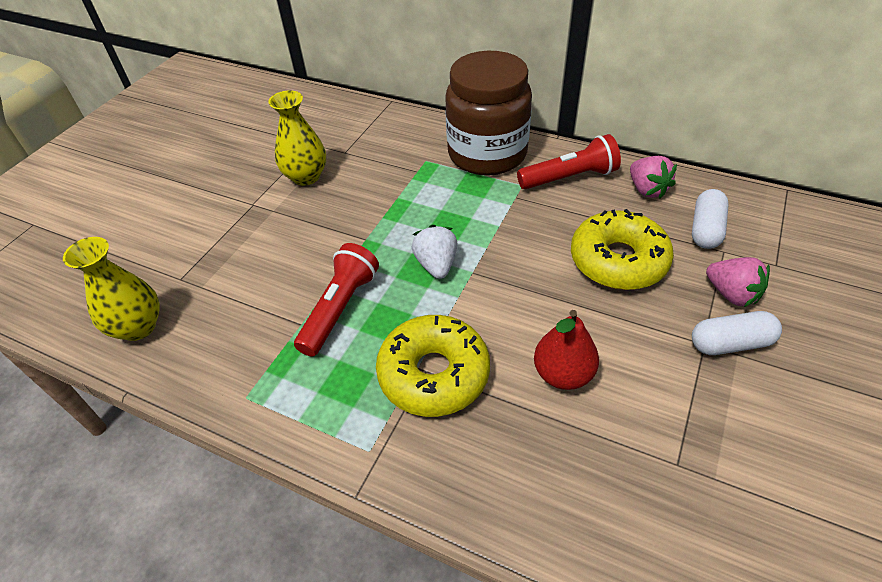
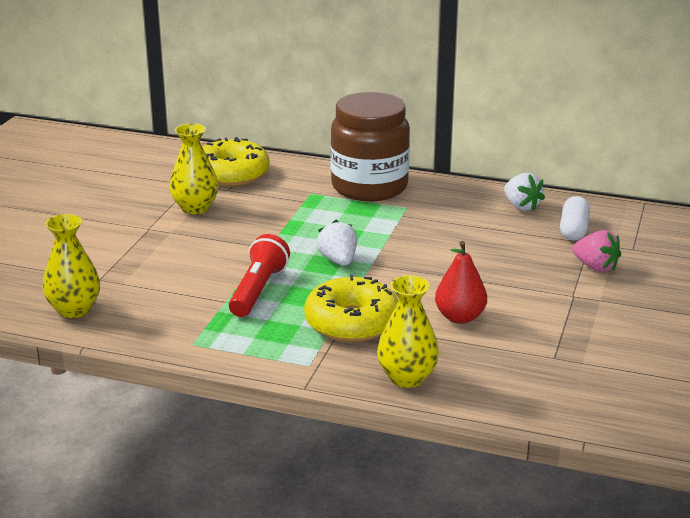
camera: 10 degrees left, 20 degrees down
red flashlight [517,134,621,189] -> none
yellow donut [571,209,674,290] -> yellow donut moved to [202,137,270,187]
pink strawberry [630,156,677,199] -> white strawberry [504,173,545,211]
white capsule [692,311,782,355] -> none
none -> yellow vase [377,275,439,388]

